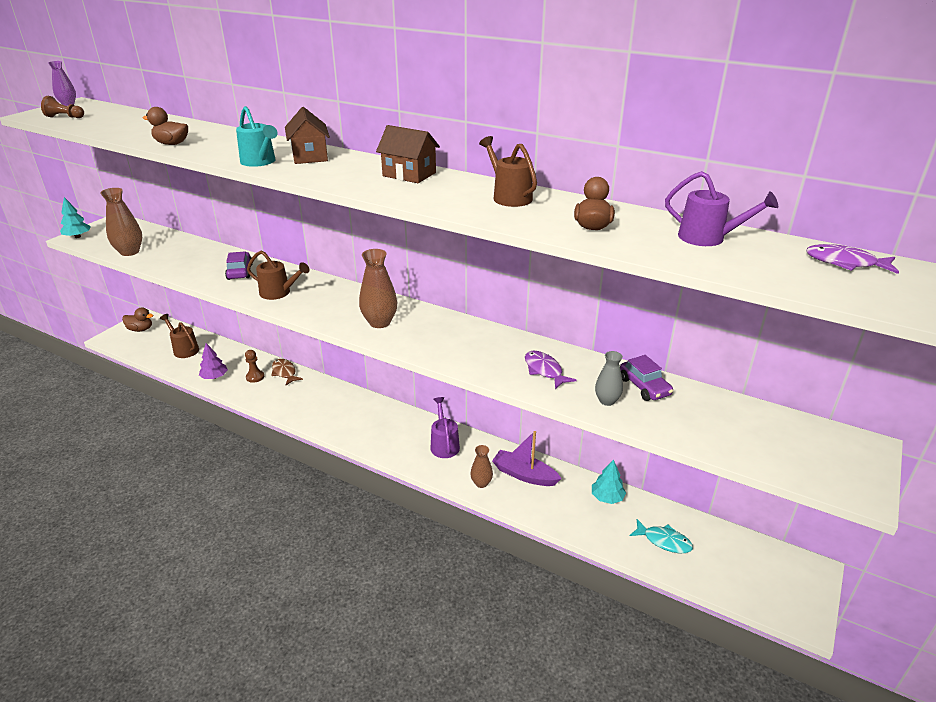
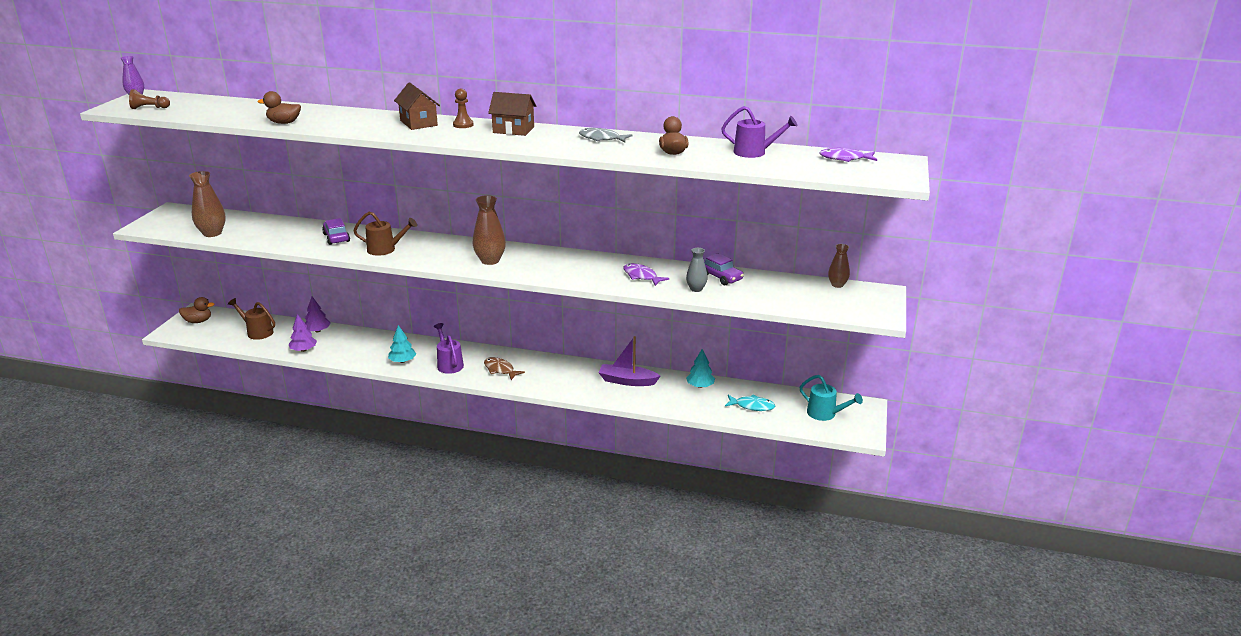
camera: 15 degrees left, 5 degrees down
turquoise tree [60,197,91,238] -> turquoise tree moved to [388,325,416,363]
turquoise watering can [236,106,278,167] -> turquoise watering can moved to [800,375,863,421]
brown pawn [245,350,264,383] -> brown pawn moved to [453,89,473,128]
brown fish [271,359,303,385] -> brown fish moved to [484,357,525,380]
purple watering can [431,397,460,458] -> purple watering can moved to [434,323,464,374]
brown vase [470,445,493,488] -> brown vase moved to [828,244,850,288]
brown watering can [479,136,537,207] -> grey fish [579,128,633,142]
none -> purple tree [305,296,331,333]

